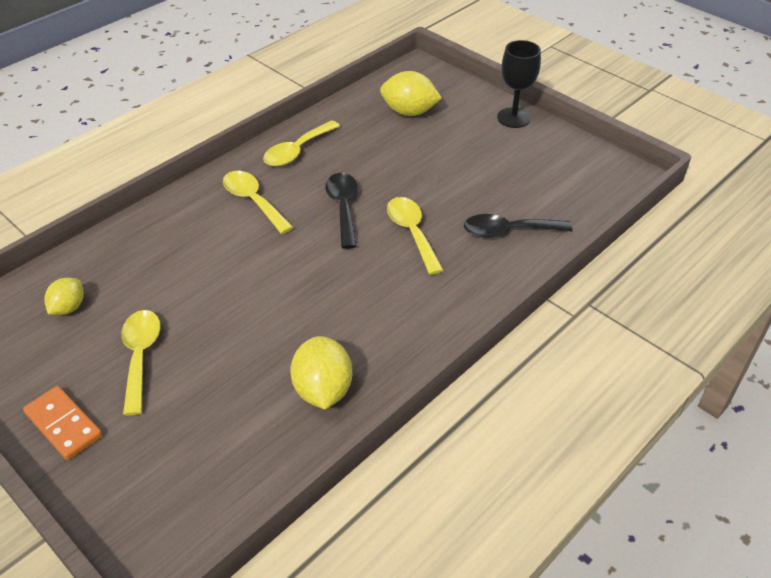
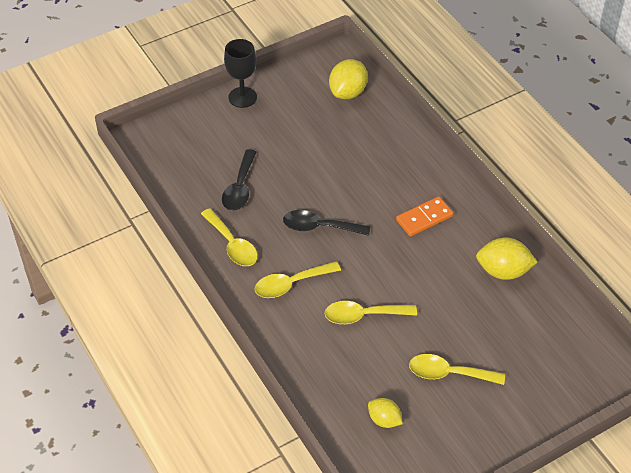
camera: 75 degrees left, 5 degrees up
orange domino [23,386,102,460] -> orange domino moved to [396,196,453,236]
yellow lemon [380,71,442,116] -> yellow lemon moved to [329,59,368,99]
yellow spoon [387,197,444,275] -> yellow spoon moved to [325,301,417,324]
black spoon [464,214,573,238] -> black spoon moved to [222,149,257,211]

